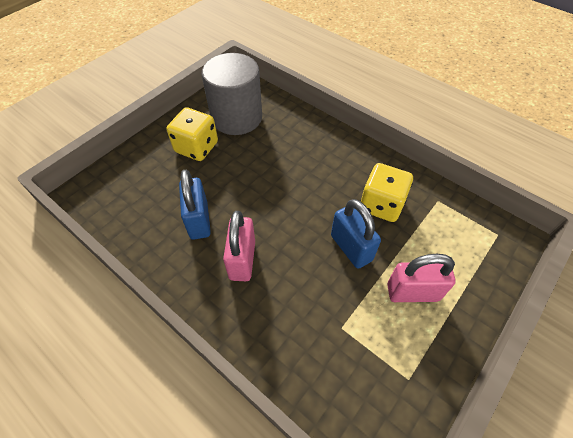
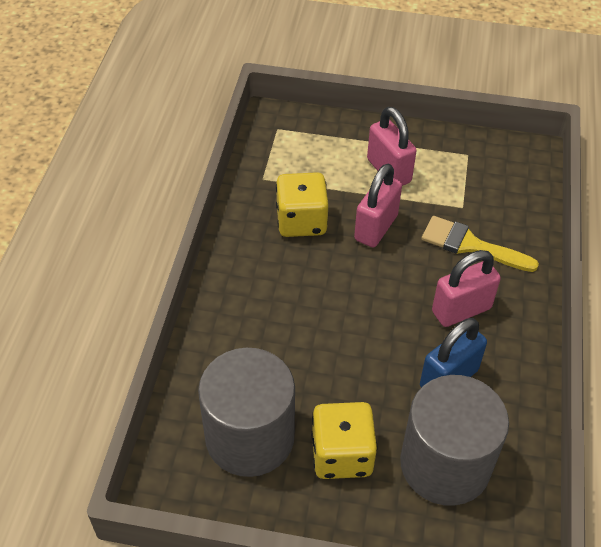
camera: 120 degrees left, 5 degrees down
blue padlock [331,199,381,269] -> pink padlock [354,163,402,247]
none -> grey cylinder [400,375,509,506]
none -> yellow brush [421,216,539,272]

